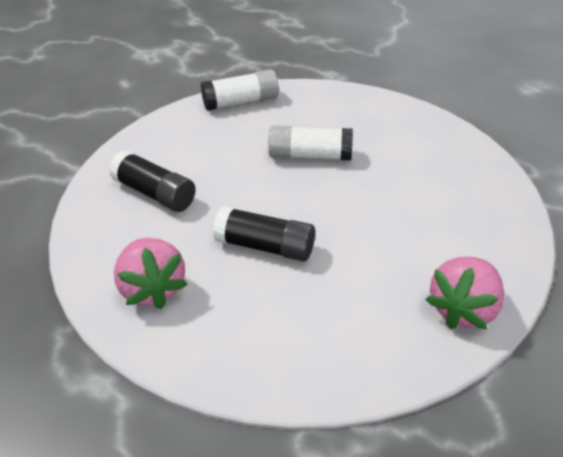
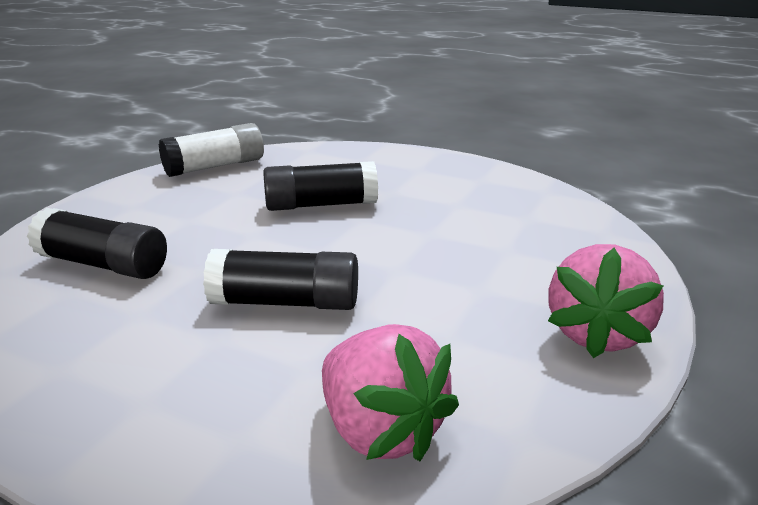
camera: 15 degrees left, 15 degrees down
pink strawberry [114,238,188,309] -> pink strawberry moved to [322,324,459,461]
white glue stick [268,125,353,160] -> black glue stick [263,161,378,211]

